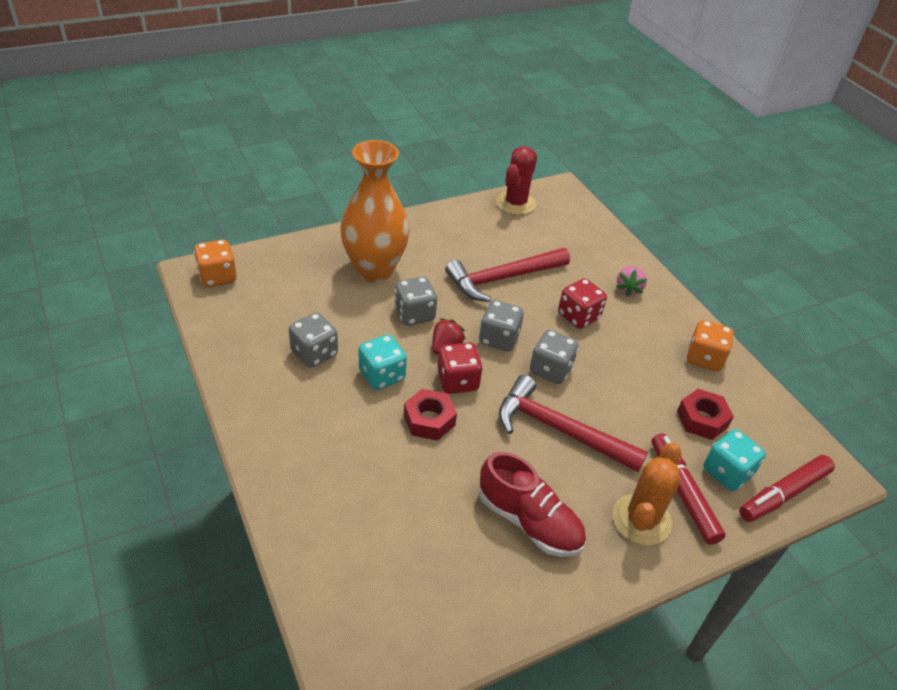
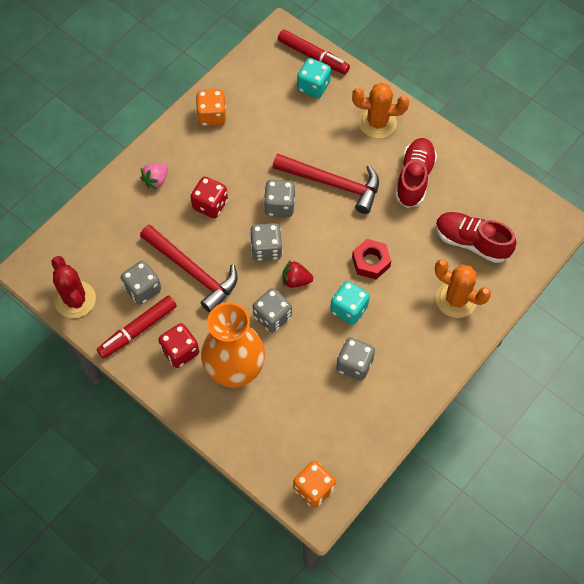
camera: 110 degrees left, 20 degrees up
red dice [437,342,483,394] -> red dice moved to [158,323,199,368]
red cactus [496,146,537,215] -> red cactus turned 60 degrees clockwise [51,256,96,318]
red hammer [499,375,648,472] -> red hammer turned 75 degrees counterclockwise [273,154,379,214]
pink strawberry [616,266,647,297] -> pink strawberry turned 135 degrees clockwise [140,163,168,190]
red marker [651,433,726,545] -> red marker moved to [97,295,177,359]
red nut [677,389,734,440] -> none
none -> grey dice [121,261,161,305]
none -> orange cactus [435,259,491,318]
none -> red shoe [436,212,516,263]

